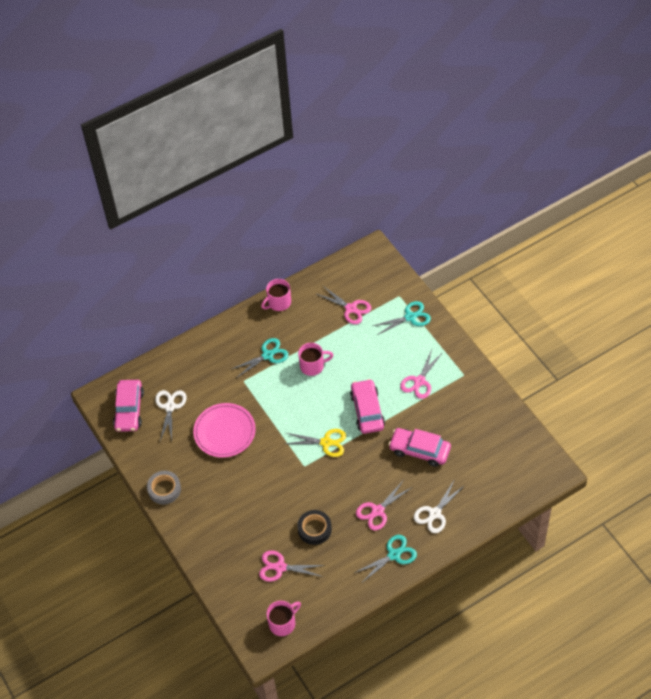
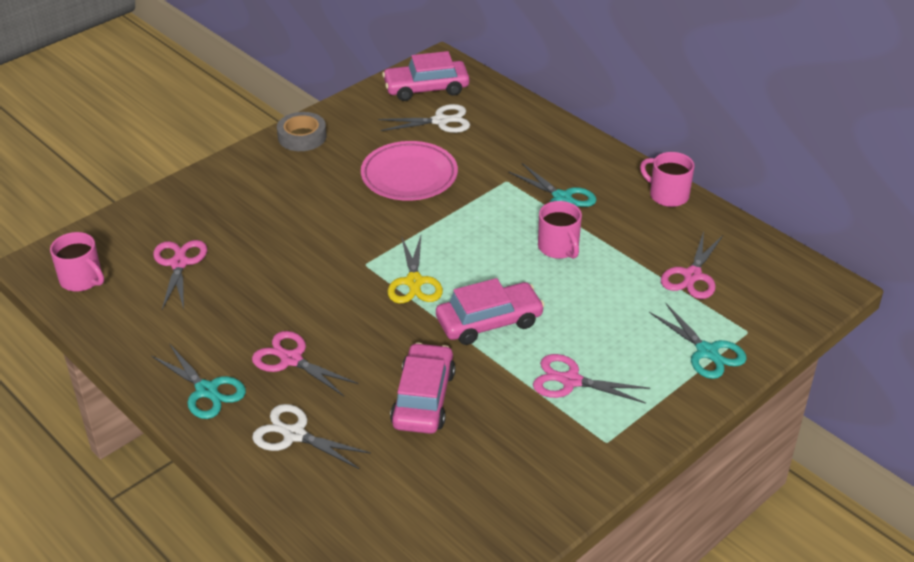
camera: 75 degrees right, 15 degrees down
black tape [297,510,332,545] -> none

